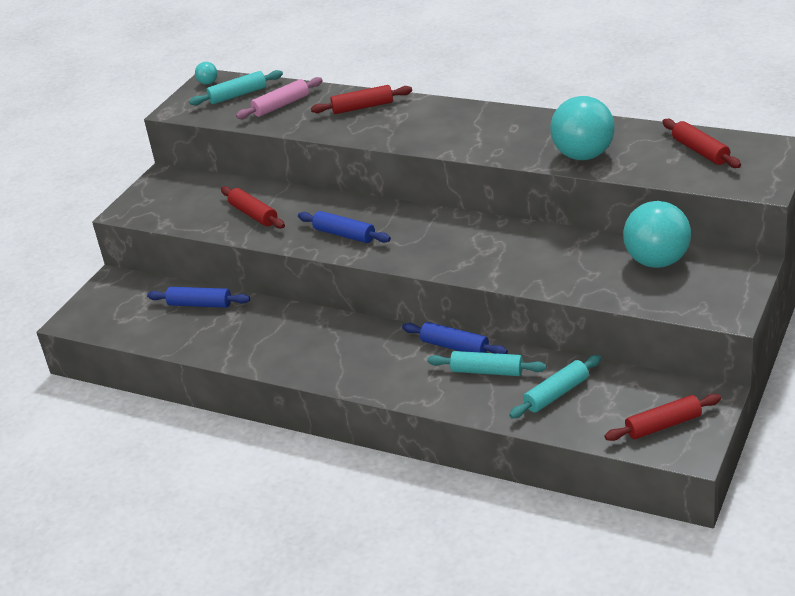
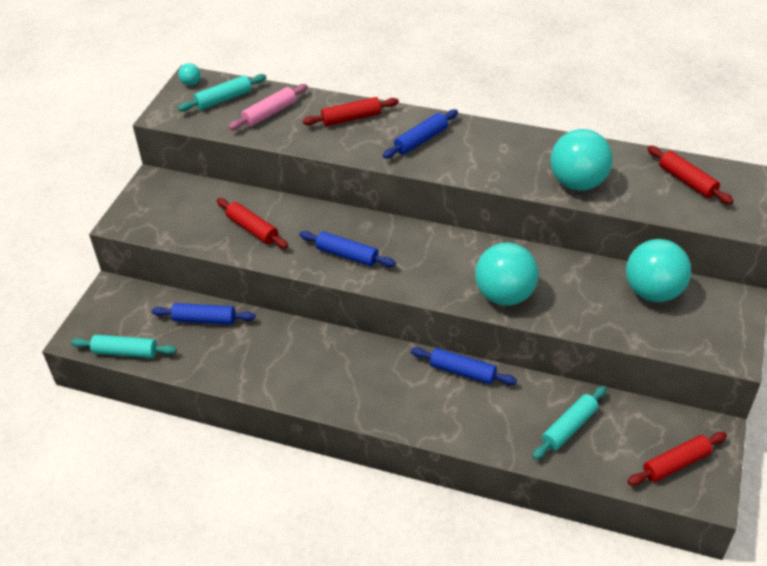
camera: 10 degrees left, 10 degrees up
turquoise rolling pin [427,351,546,376] -> turquoise rolling pin moved to [71,335,177,358]
none -> blue rolling pin [383,109,458,159]
none -> turquoise ball [475,243,539,306]

